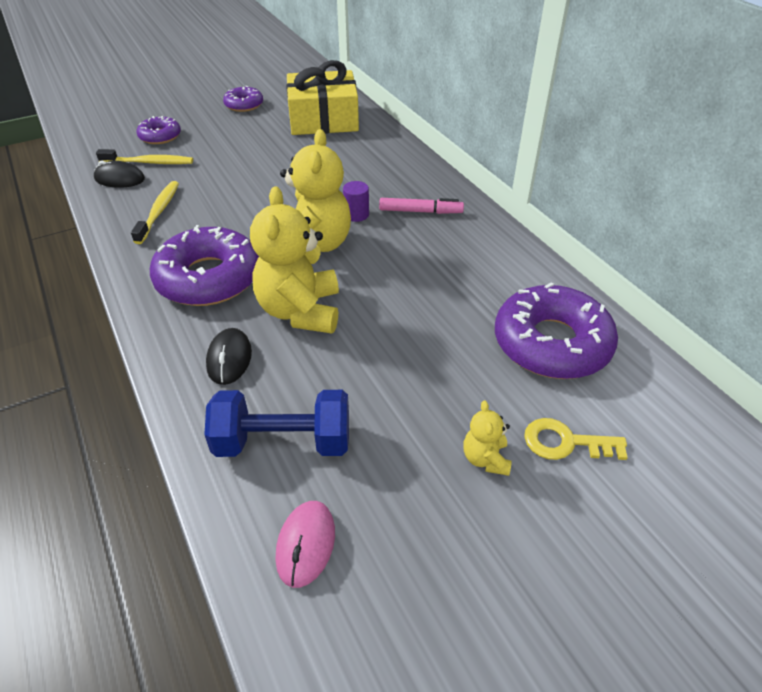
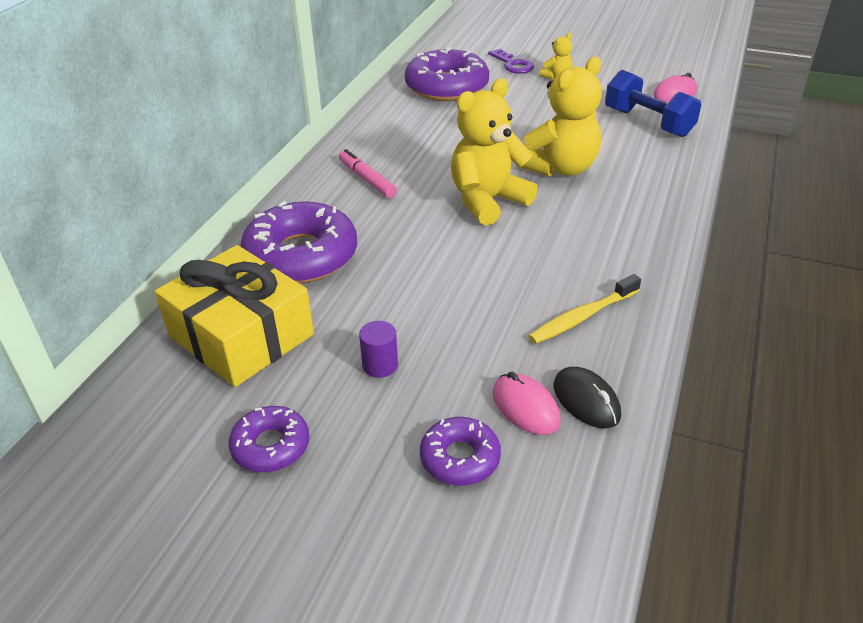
camera: 130 degrees left, 5 degrees down
yellow toothbrush [96,149,193,164] -> pink mouse [493,372,561,435]
purple donut [150,225,259,306] -> purple donut moved to [240,201,357,283]
black mouse [206,328,252,385] -> none
purple cylinder [343,181,369,222] -> purple cylinder moved to [359,321,398,378]
yellow key [524,418,628,460] -> purple key [488,49,534,74]

